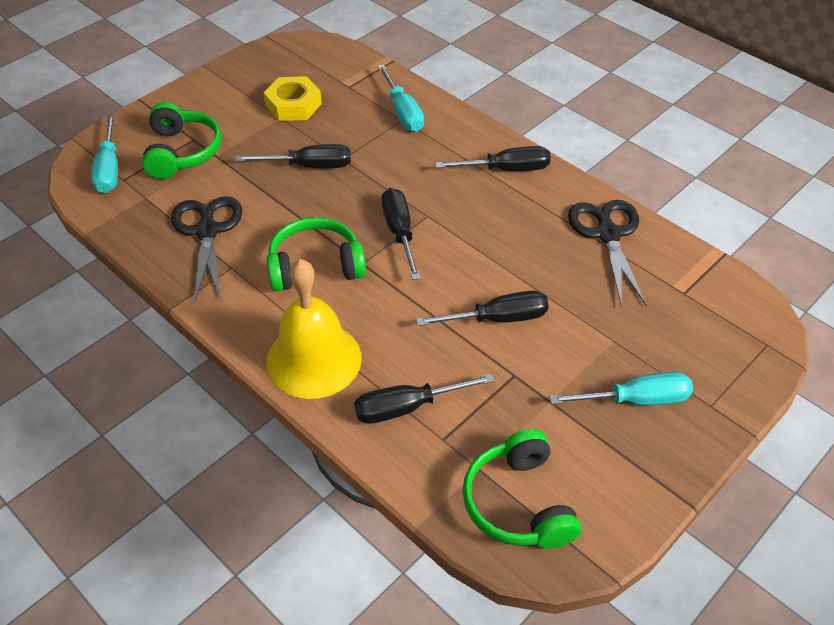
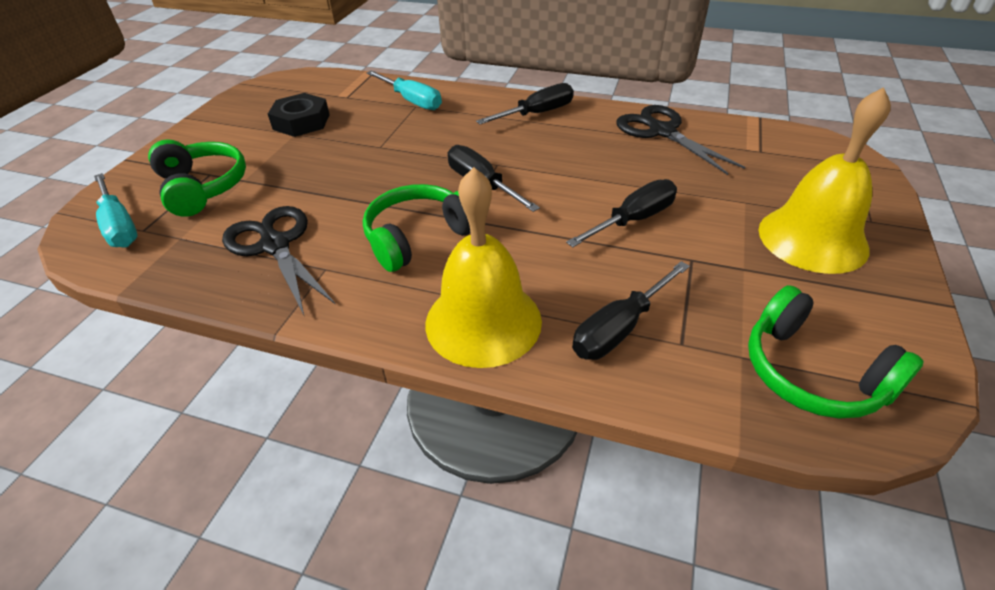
camera: 25 degrees left, 5 degrees down
black screwdriver [236,144,351,168] -> none
yellow nut [263,76,322,121] -> black nut [268,93,330,137]
turquoise screwdriver [549,372,693,405] -> yellow bell [759,87,891,274]

